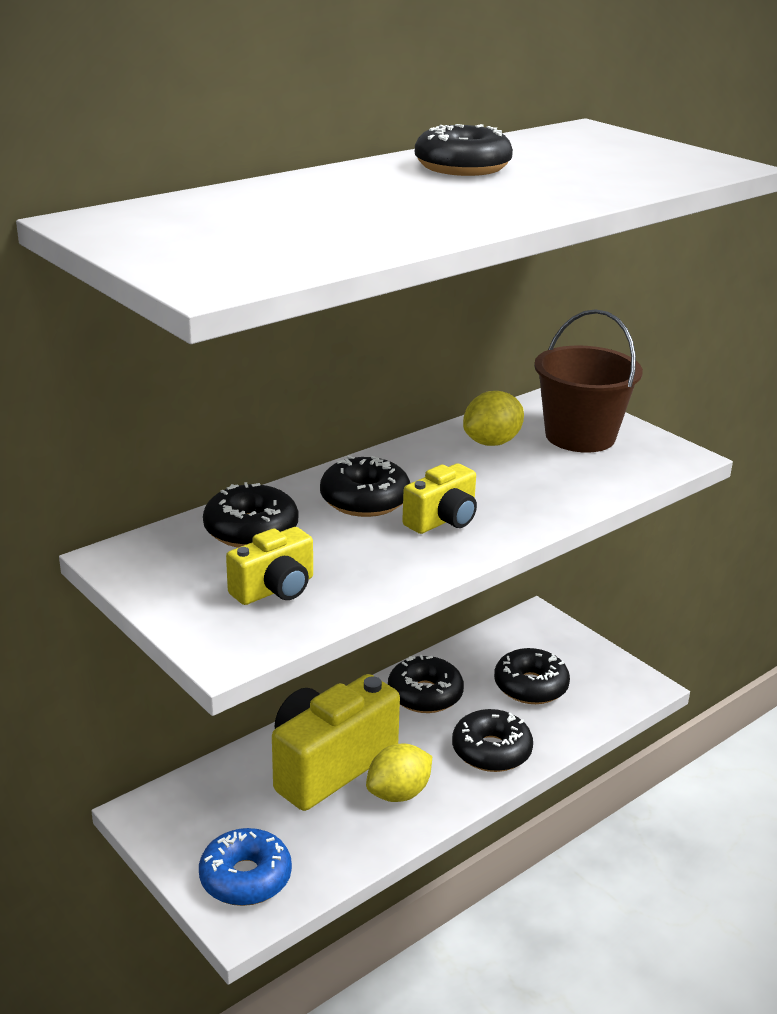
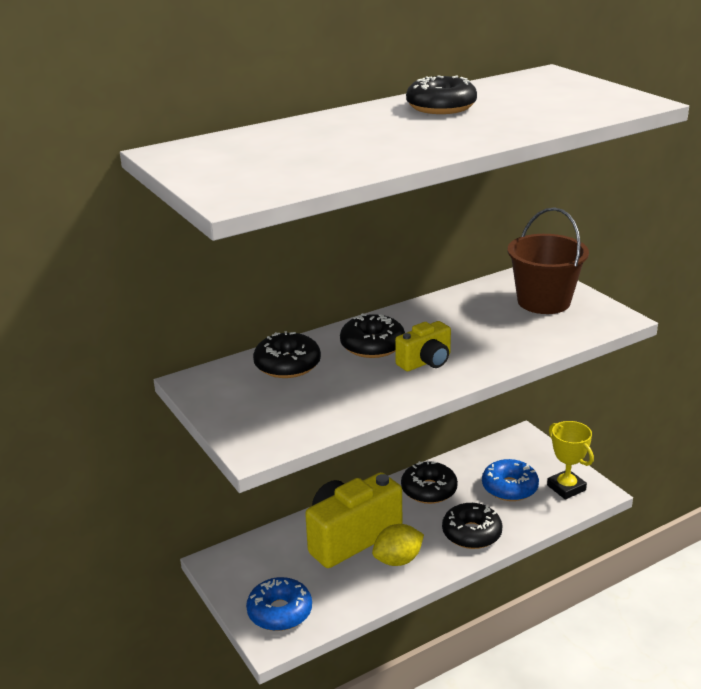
camera: 10 degrees right, 0 degrees up
yellow camera [226,527,313,605] -> none
yellow lemon [463,391,524,446] -> none
black donut [494,648,570,704] -> blue donut [482,459,539,501]
none -> yellow trophy [547,421,594,500]

